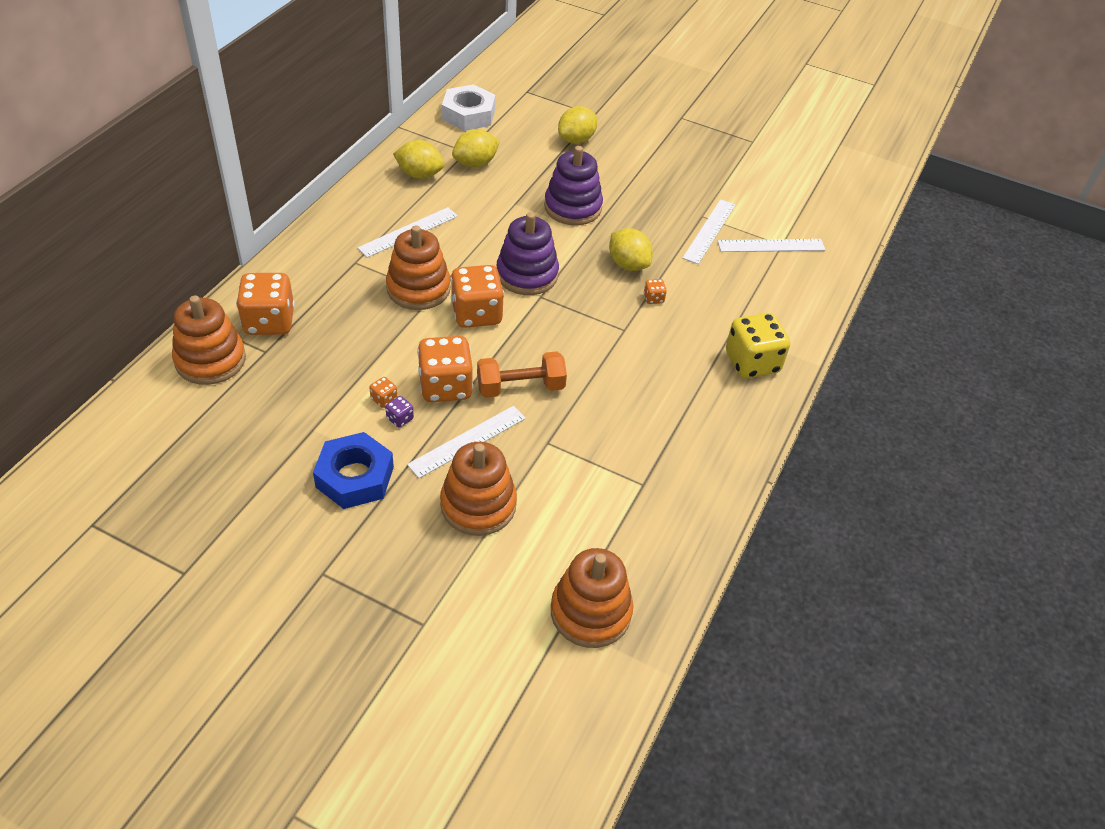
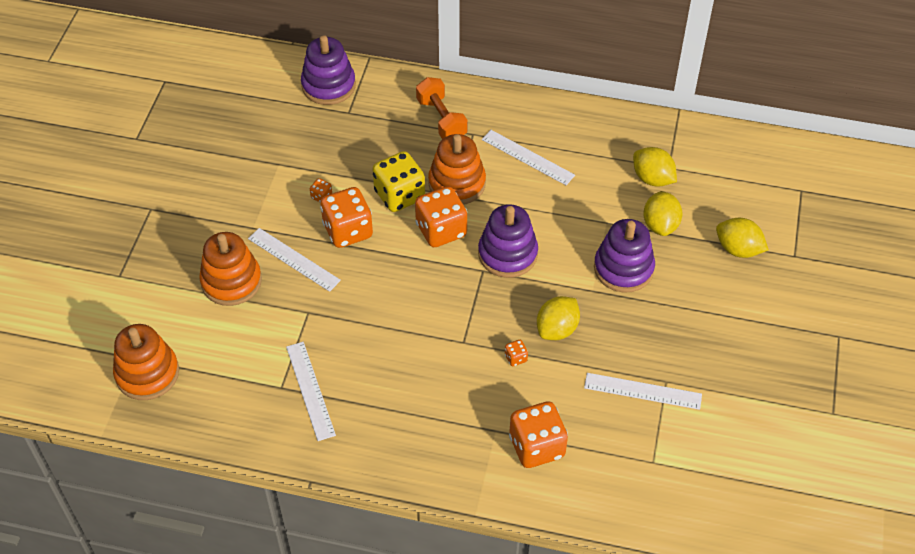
camera: 80 degrees right, 5 degrees up
orange stacking toy [172,295,246,385] -> purple stacking toy [301,35,356,105]
orange dice [236,273,295,335] -> orange dice moved to [509,401,568,468]
blue nut [313,432,394,509] -> none
purple dice [385,396,414,428] -> none
yellow lemon [393,140,445,179] -> yellow lemon moved to [643,191,682,236]
white nut [442,84,495,131] -> none
orange dumbbell [477,351,567,398] -> orange dumbbell moved to [416,77,468,139]
white ruler [718,239,825,252] -> white ruler moved to [286,342,336,441]
yellow dice [726,313,790,378] -> yellow dice moved to [372,151,425,212]

